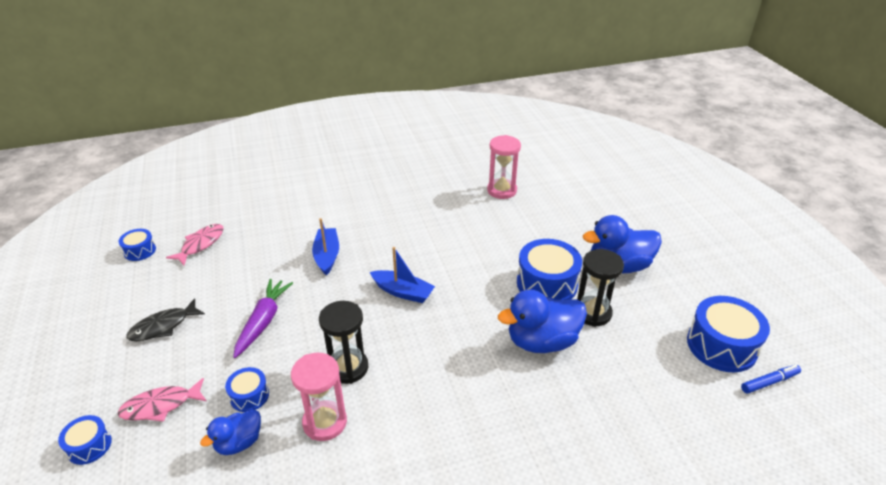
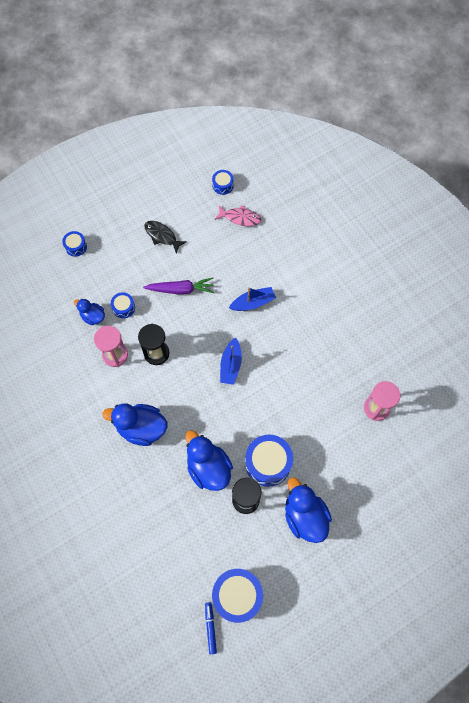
camera: 75 degrees right, 30 degrees up
pink fish [117,378,206,422] -> none
blue marker [741,365,801,394] -> blue marker turned 150 degrees counterclockwise [205,602,217,654]
none -> blue duck [102,403,167,446]

